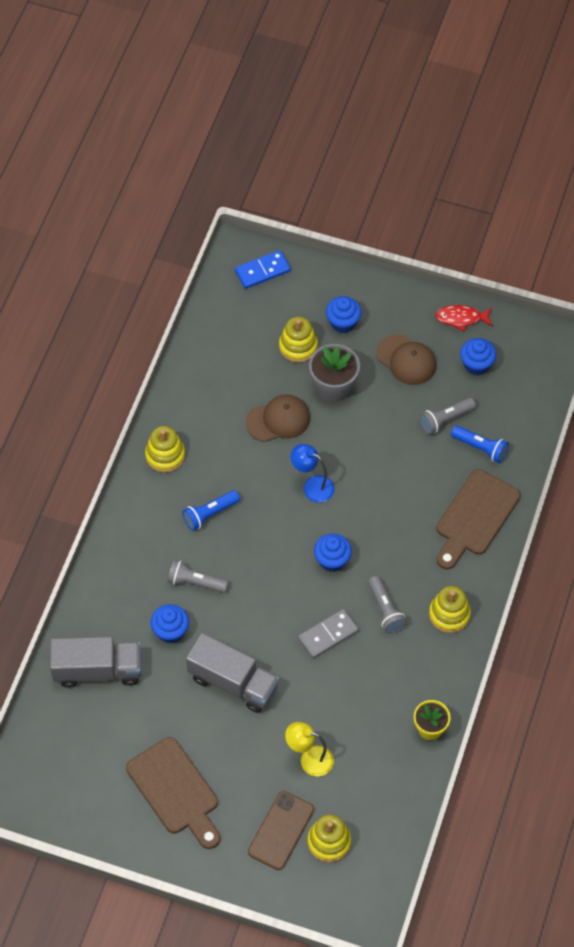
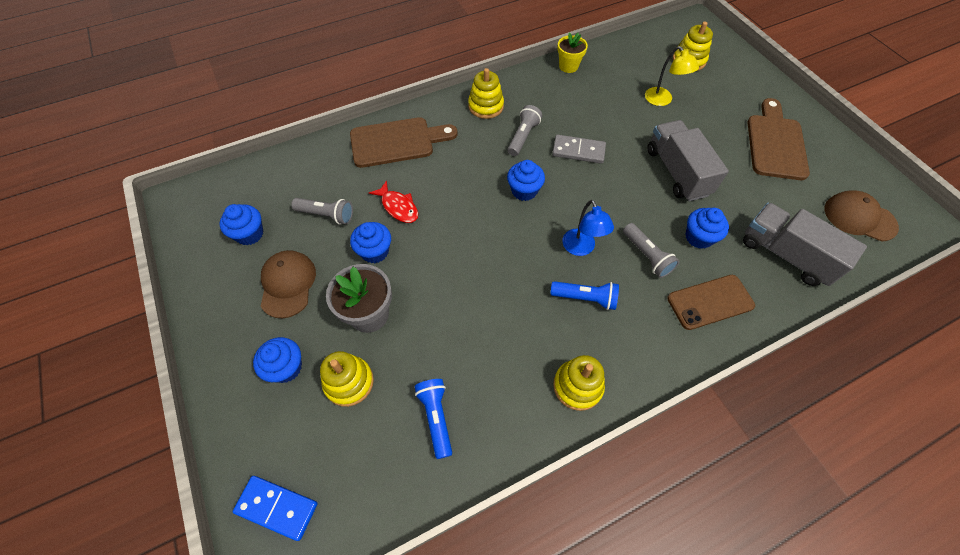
camera: 135 degrees left, 0 degrees up
brown cap [246,395,310,442] -> brown cap moved to [825,191,899,242]
brown phone [248,791,314,870] -> brown phone moved to [667,275,755,330]
blue lamp [291,444,335,503] -> blue lamp moved to [562,200,614,256]
red fish [436,305,492,331] -> red fish moved to [369,180,418,223]
blue flashlight [451,426,509,463] -> blue flashlight moved to [414,379,452,459]
none -> blue cupcake [350,222,391,263]

